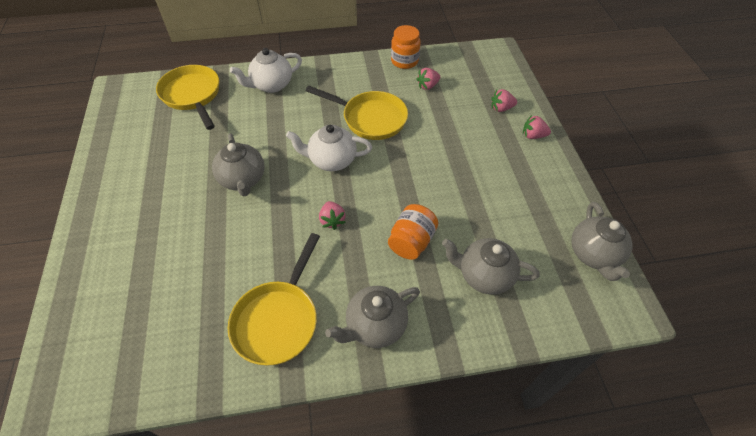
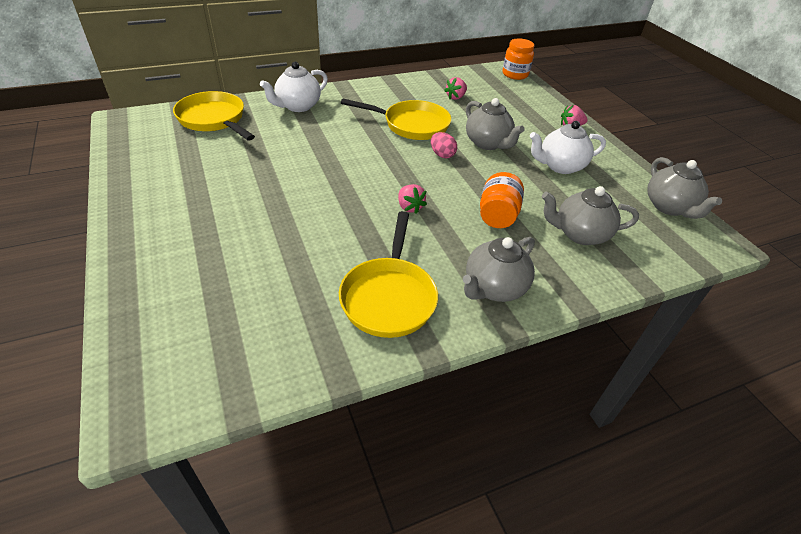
camera: 15 degrees left, 10 degrees down
grey teapot [212,133,265,196] -> grey teapot moved to [466,98,525,150]
white teapot [286,125,372,171] -> white teapot moved to [530,121,606,174]
orange jar [391,25,421,69] -> orange jar moved to [503,38,535,80]
pink strawberry [491,89,517,112] -> none
none -> pink egg [431,132,457,158]

